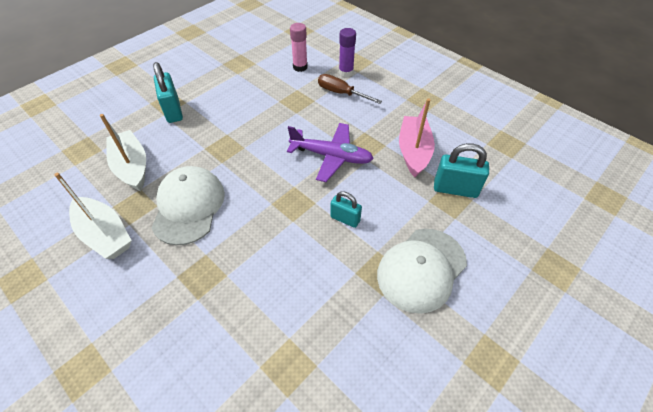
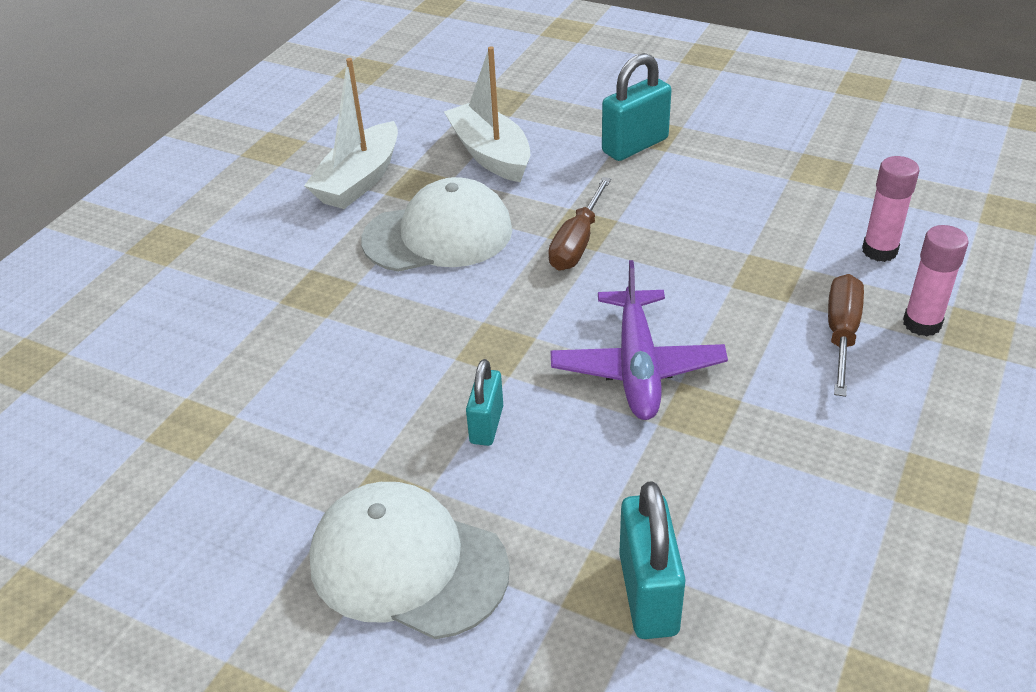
camera: 75 degrees right, 10 degrees down
white boat [100,114,146,191] -> white boat turned 75 degrees counterclockwise [444,46,530,182]
purple glue stick [339,28,356,77] -> pink glue stick [903,225,969,336]
pink boat [399,98,435,177] -> none
none -> brown screwdriver [548,177,611,270]

